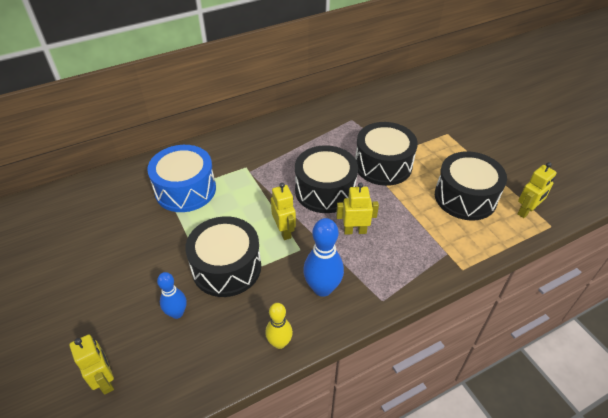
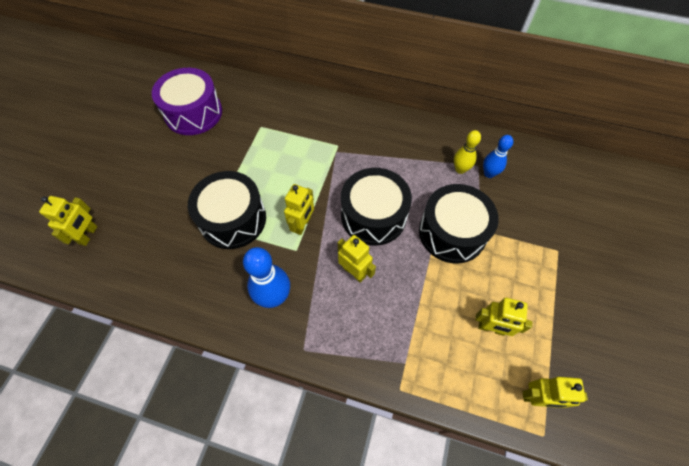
camera: 45 degrees right, 15 degrees up
blue drum [147,145,216,212] -> none
blue bowling pin [157,272,187,319] -> blue bowling pin moved to [483,135,513,178]
yellow bowling pin [265,303,293,349] -> yellow bowling pin moved to [454,130,481,174]
black drum [435,152,507,220] -> yellow robot [475,298,532,336]
none -> purple drum [152,68,222,135]

